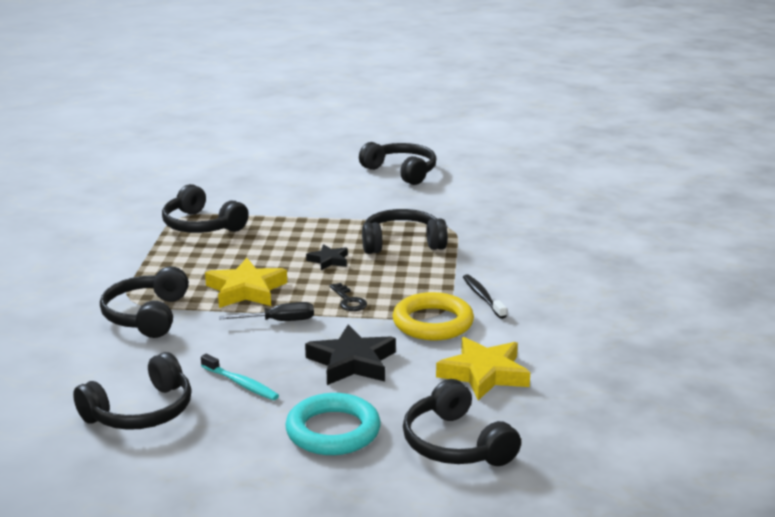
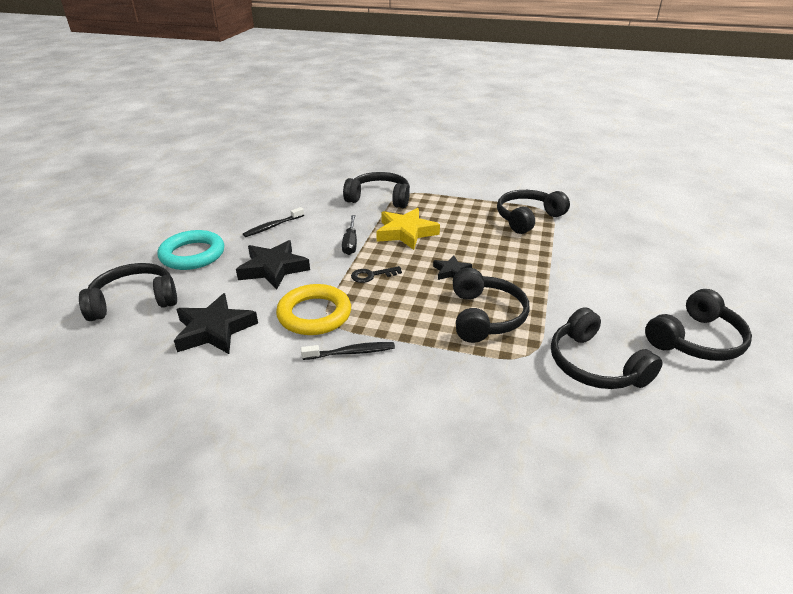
camera: 100 degrees right, 10 degrees up
black headphones [73,352,192,430] -> black headphones moved to [551,307,663,389]
turquoise toothbrush [201,354,279,400] -> black toothbrush [243,207,304,237]
yellow star [436,337,530,400] -> black star [174,293,258,354]

